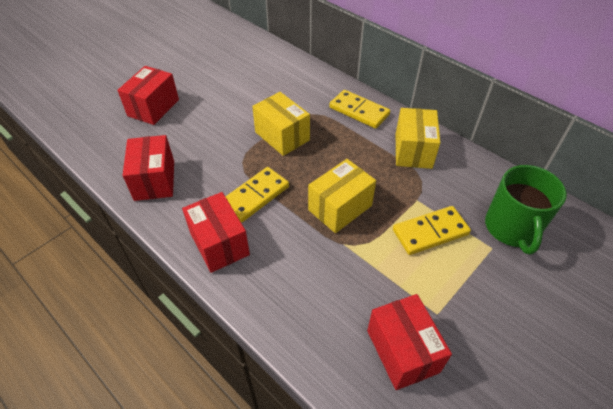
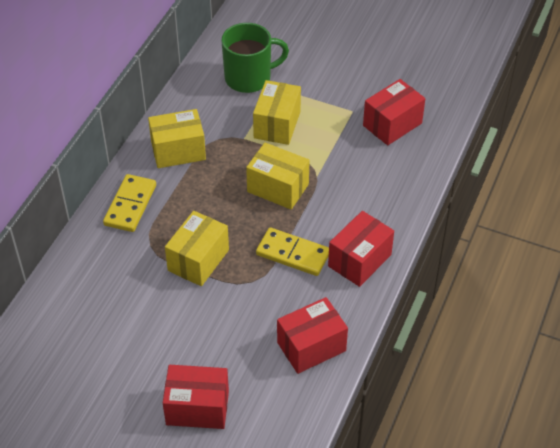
camera: 110 degrees left, 0 degrees up
yellow domino [393,206,471,255] -> yellow box [253,80,301,145]

